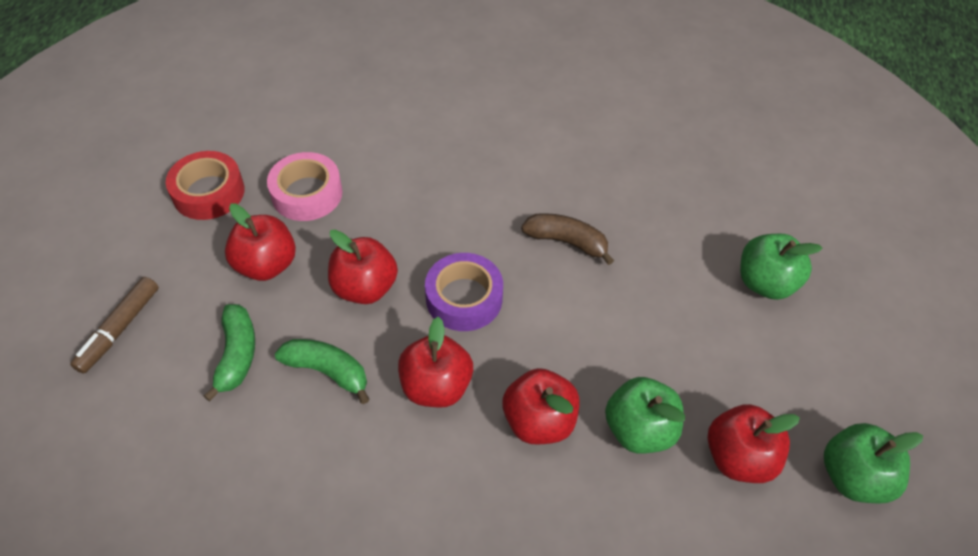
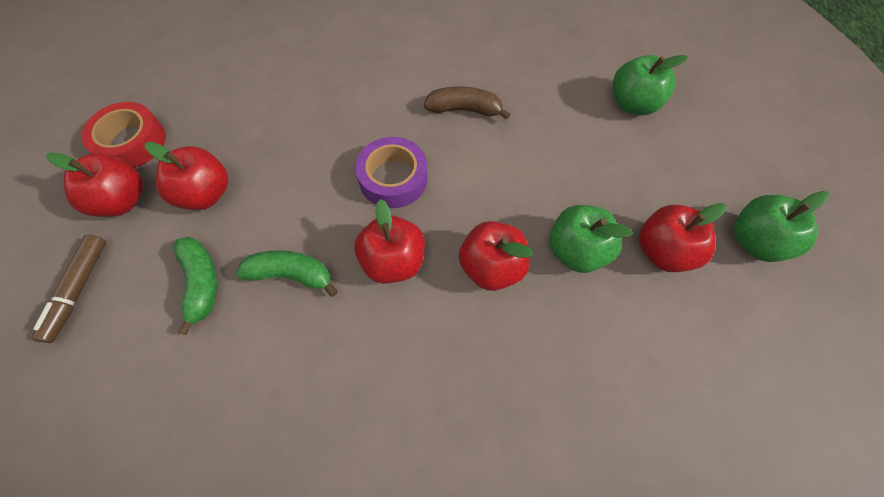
camera: 15 degrees left, 10 degrees up
pink tape [267,152,343,221] -> none
red apple [328,230,398,304] -> red apple moved to [46,152,143,217]

